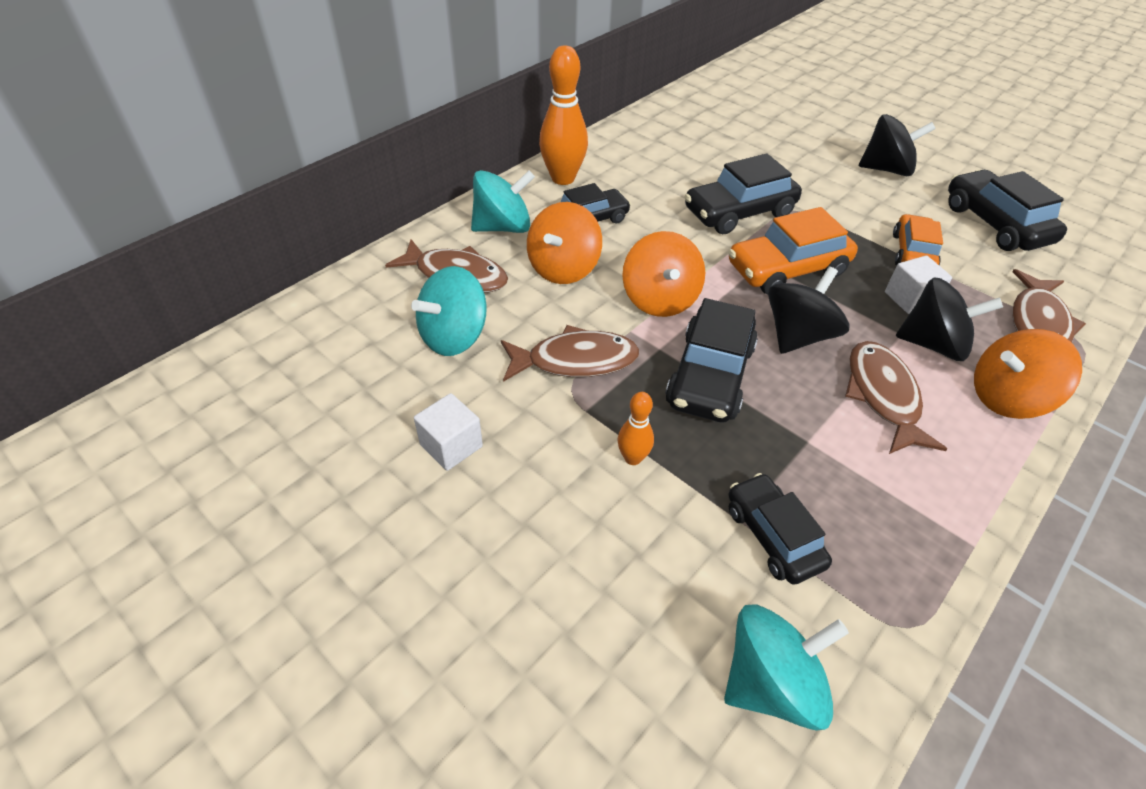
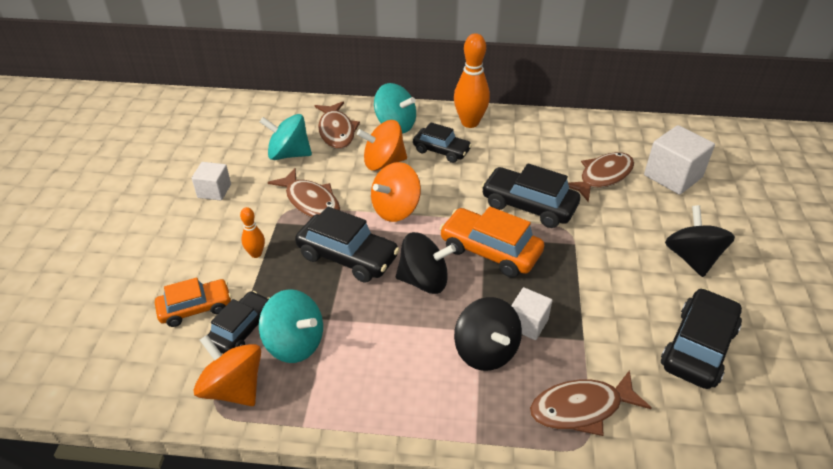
camera: 55 degrees right, 5 degrees down
black car [665,298,758,423] -> black car turned 135 degrees counterclockwise [295,206,400,283]
turquoise spinning top [724,605,849,731] -> turquoise spinning top moved to [259,289,323,363]
brown fish [845,341,947,454] -> brown fish moved to [568,152,634,202]
black spinning top [859,114,936,176] -> black spinning top turned 150 degrees counterclockwise [665,205,735,277]
orange car [893,214,943,266] -> orange car moved to [155,278,231,327]
orange spinning top [974,329,1082,419] -> orange spinning top moved to [194,335,261,406]
none -> white cube [644,125,715,195]

